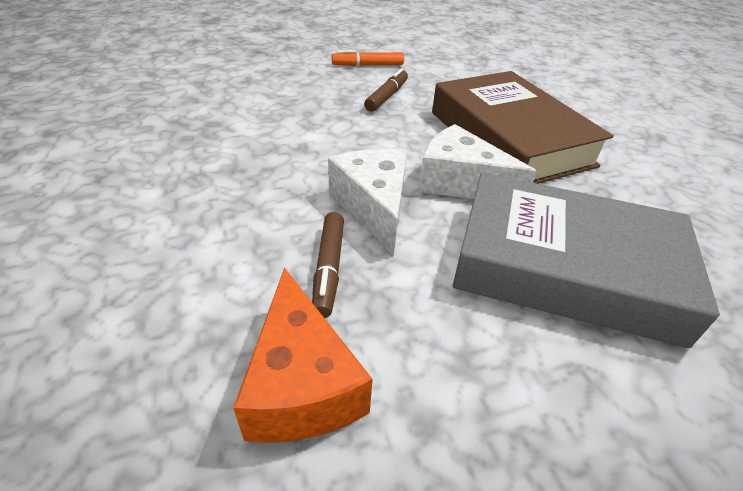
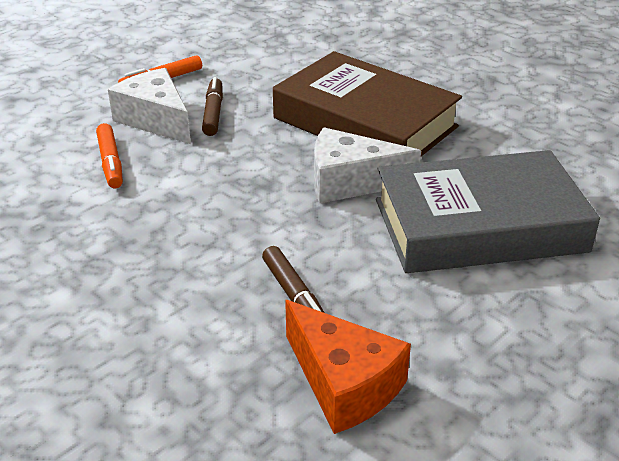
camera: 25 degrees left, 5 degrees down
white cheese [328,149,407,256] -> white cheese moved to [108,68,191,144]
none -> orange marker [96,123,123,188]

